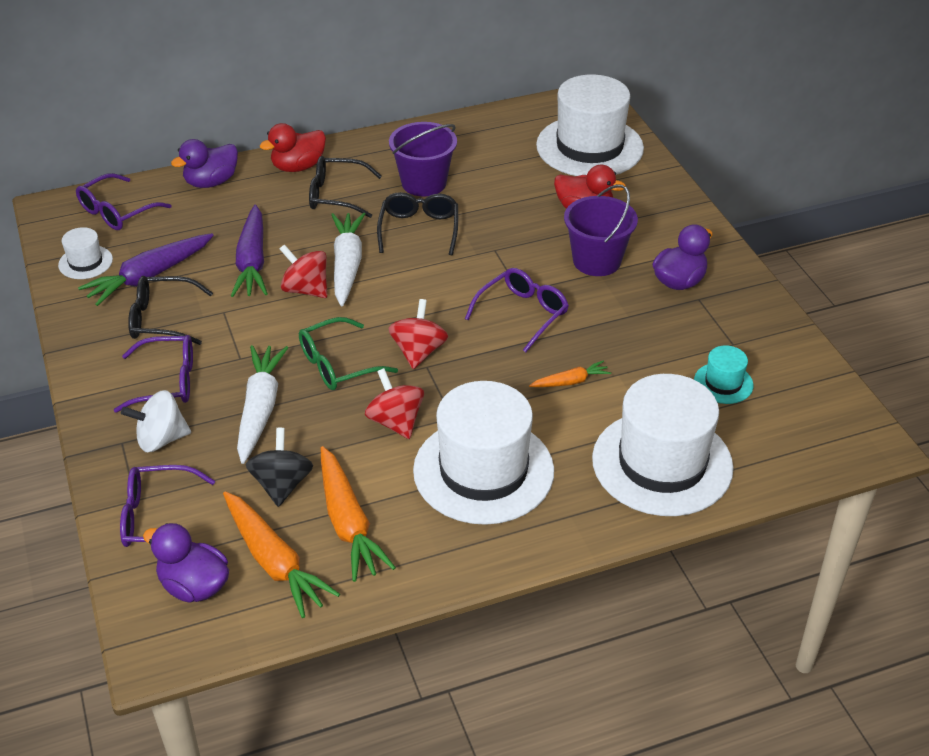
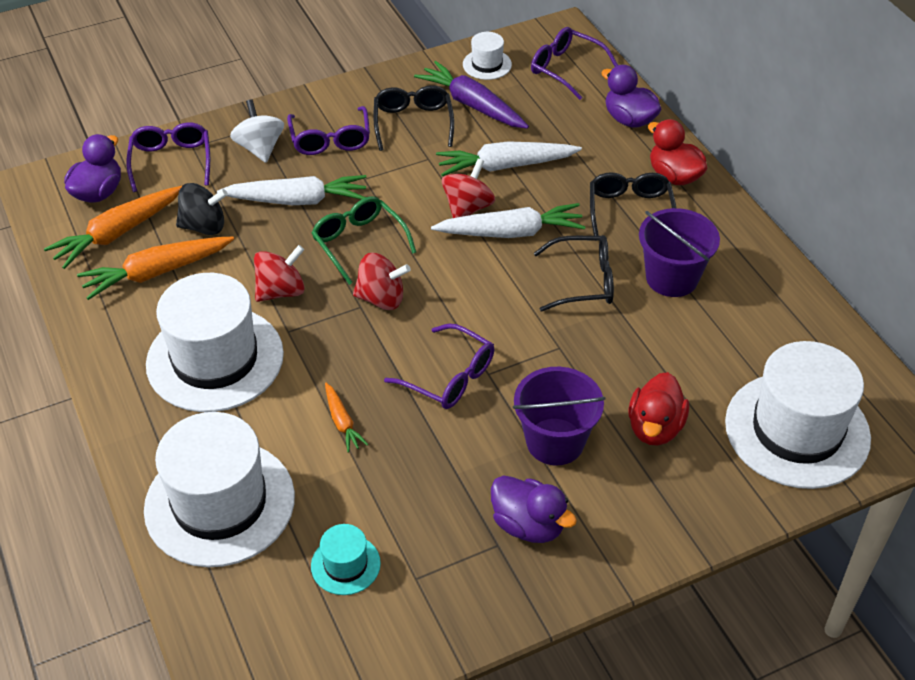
camera: 85 degrees right, 5 degrees up
purple carrot [231,205,268,297] -> white carrot [436,141,582,176]

